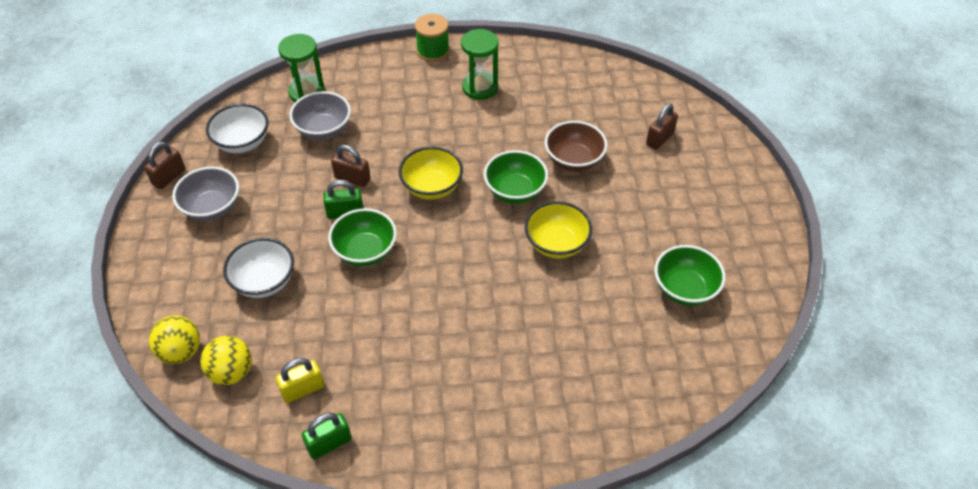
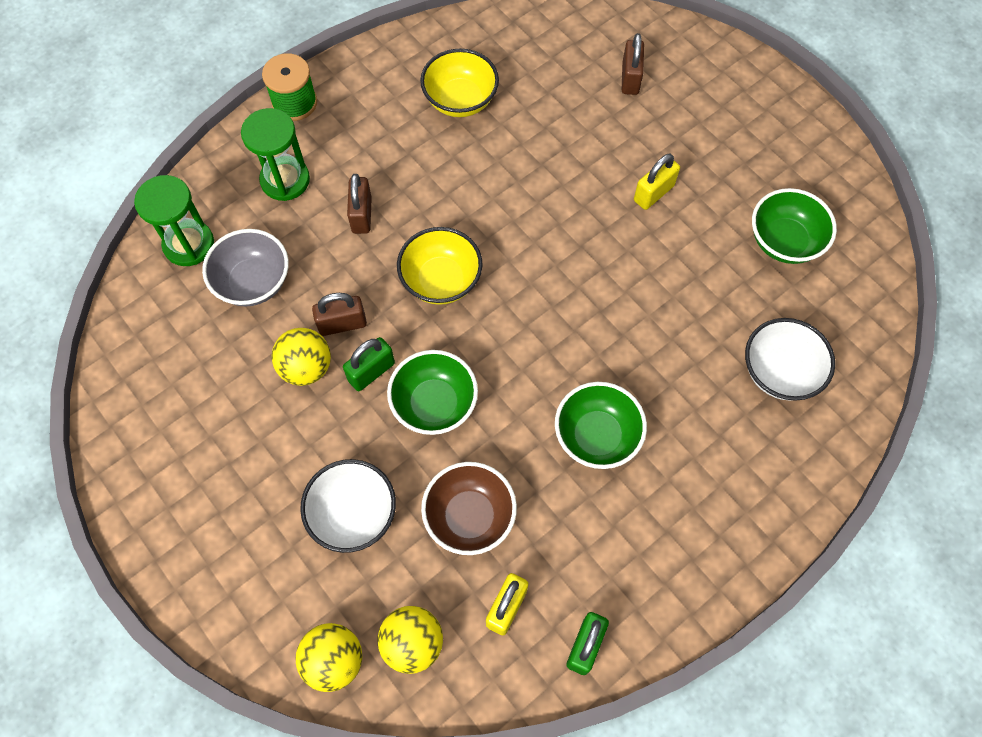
camera: 35 degrees left, 15 degrees up
brown padlock [144,141,185,189] -> brown padlock moved to [347,174,372,234]
grey bowl [172,167,239,221] -> none
white bowl [206,104,269,153] -> white bowl moved to [745,318,835,401]
green hourglass [461,29,499,100] -> green hourglass moved to [241,108,310,201]
green bowl [484,150,548,204] -> green bowl moved to [555,382,647,469]
yellow bowl [525,201,592,259] -> yellow bowl moved to [420,49,499,117]
brown bowl [545,121,607,172] -> brown bowl moved to [421,462,517,555]
none -> yellow ball [272,328,331,386]
none -> yellow padlock [634,154,680,210]

